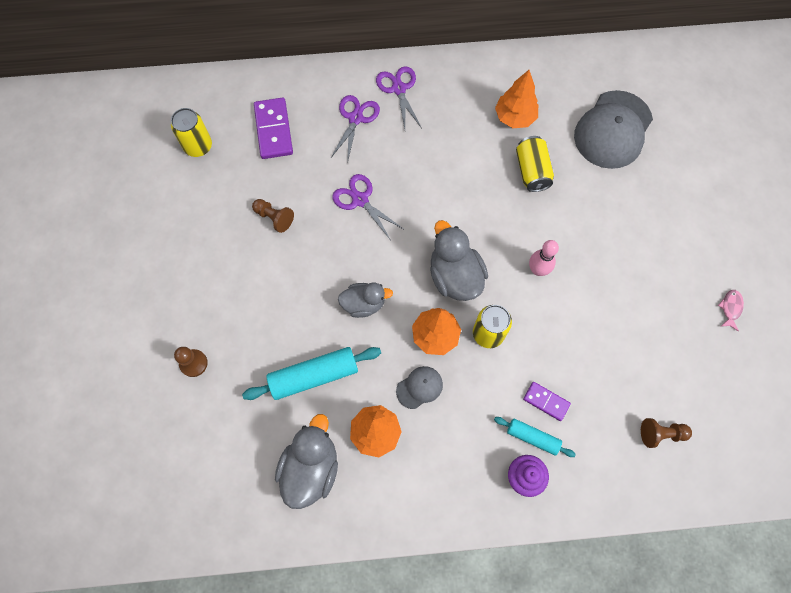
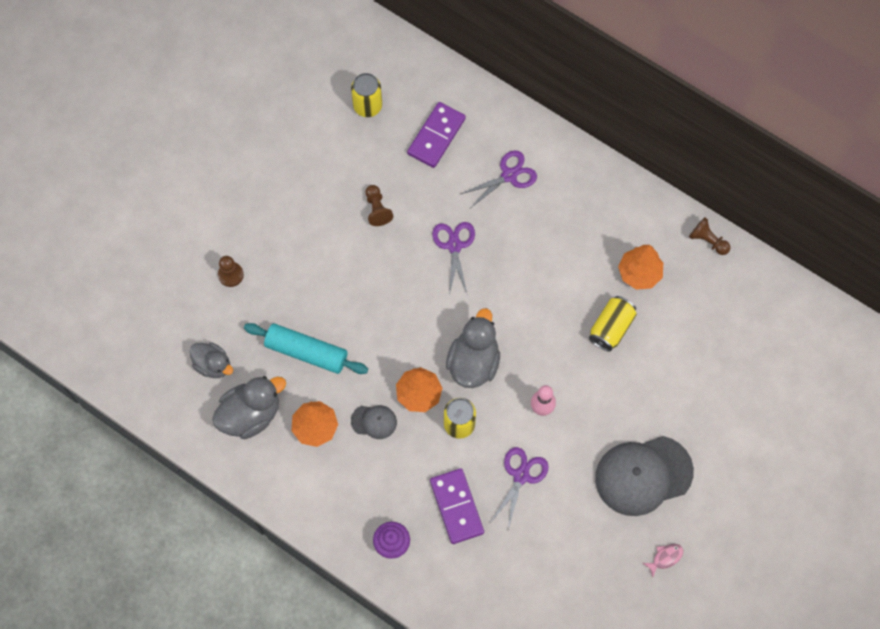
camera: 40 degrees right, 0 degrees up
grey duck [338,282,393,318] -> grey duck moved to [190,342,233,378]
purple scissors [376,66,422,129] -> purple scissors moved to [491,447,548,529]
turquoise rolling pin [494,417,576,457] -> none
purple domino [523,382,571,421] -> purple domino [430,468,484,544], size x1.71
grey cap [574,90,653,169] -> grey cap moved to [595,436,694,516]
brown pawn [641,418,692,448] -> brown pawn moved to [689,217,730,255]

